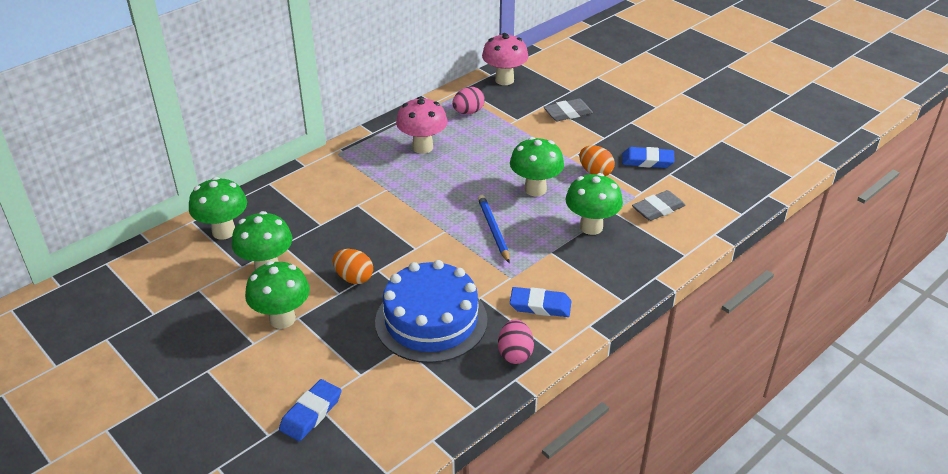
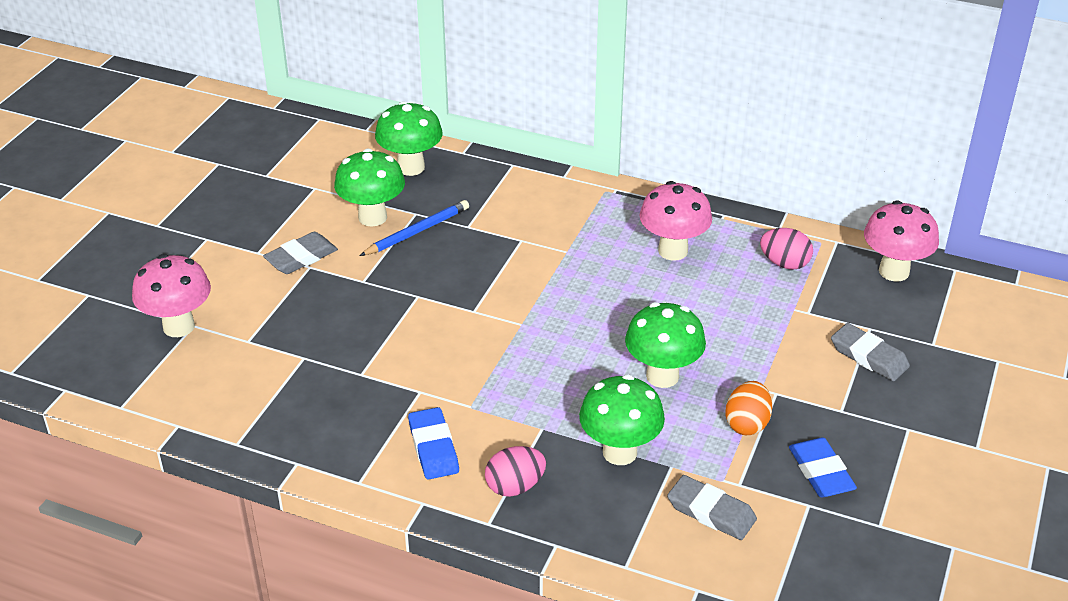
camera: 65 degrees right, 0 degrees up
green mushroom [245,261,310,329] -> grey eraser [263,232,338,274]
blue eraser [279,379,341,441] -> pink mushroom [132,254,211,337]
orange egg [333,249,373,284] -> none
blue cake [375,260,487,363] -> none
blue pencil [478,195,510,263] -> blue pencil moved to [359,200,469,256]
pink egg [498,319,534,364] -> pink egg moved to [485,446,546,497]

